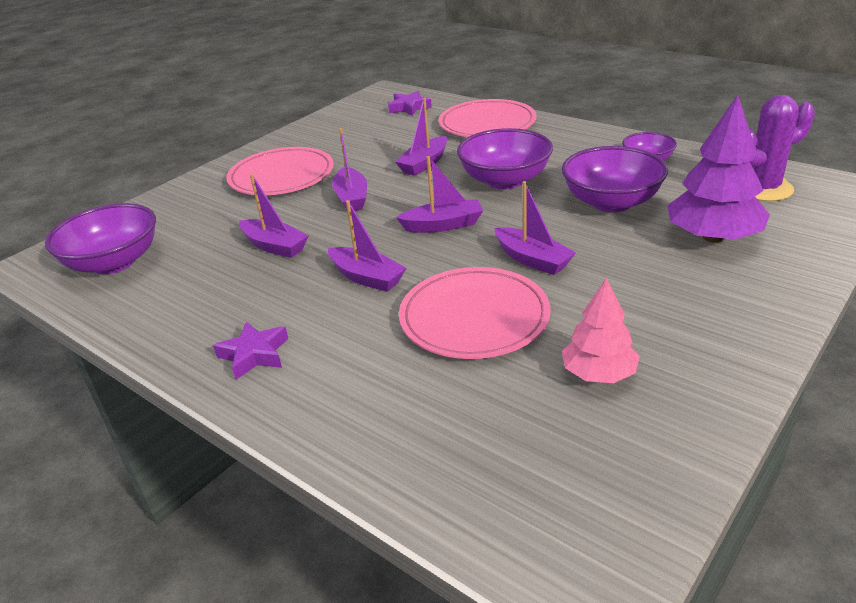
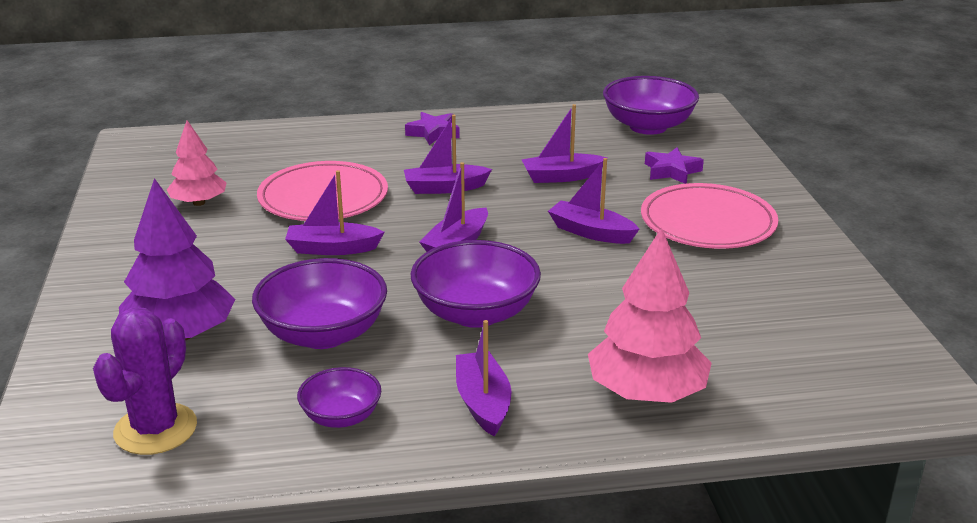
camera: 130 degrees right, 5 degrees down
purple star [388,91,432,116] -> purple star moved to [645,148,704,184]
purple boat [395,98,447,176] -> purple boat moved to [456,320,511,437]
pink plate [439,99,537,137] -> pink tree [588,228,712,403]

